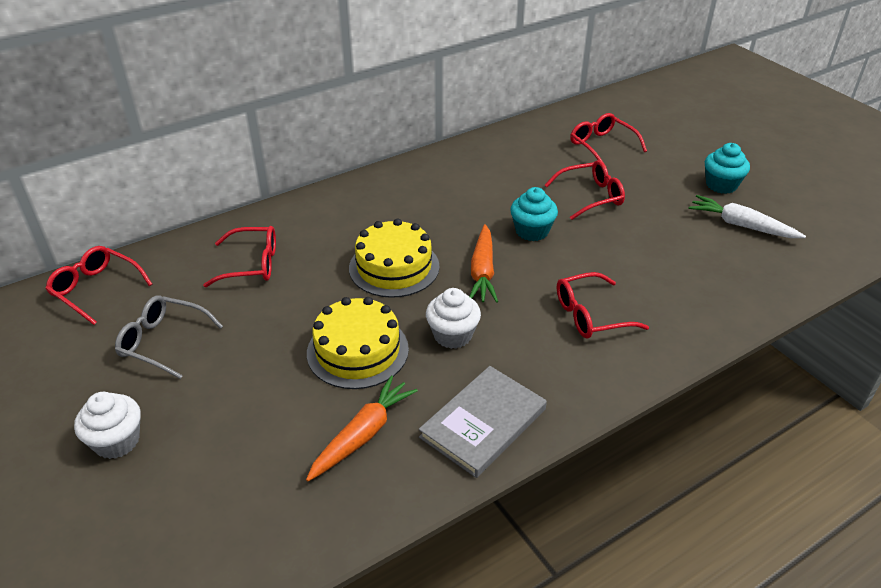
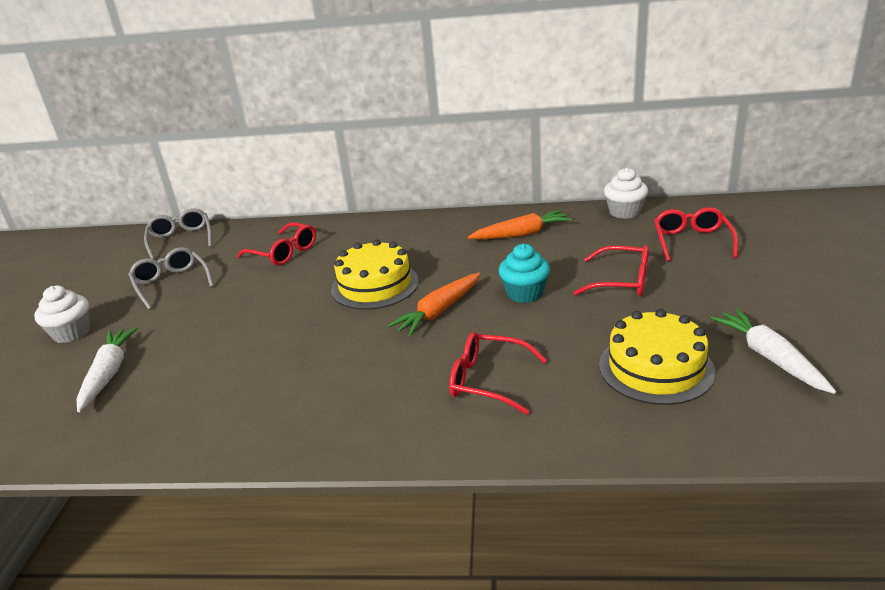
camera: 40 degrees right, 10 degrees down
red glasses [45,246,152,325] -> grey glasses [144,208,212,260]
orange carrot [306,375,418,482] -> orange carrot moved to [468,210,572,240]
yellow cake [307,297,409,389] -> yellow cake moved to [599,309,715,405]
grey book [419,366,547,478] -> none
white cupcake [426,288,481,349] -> white cupcake moved to [604,168,648,219]
turquoise cupcake [705,143,750,194] -> none
none -> white carrot [76,327,138,412]

